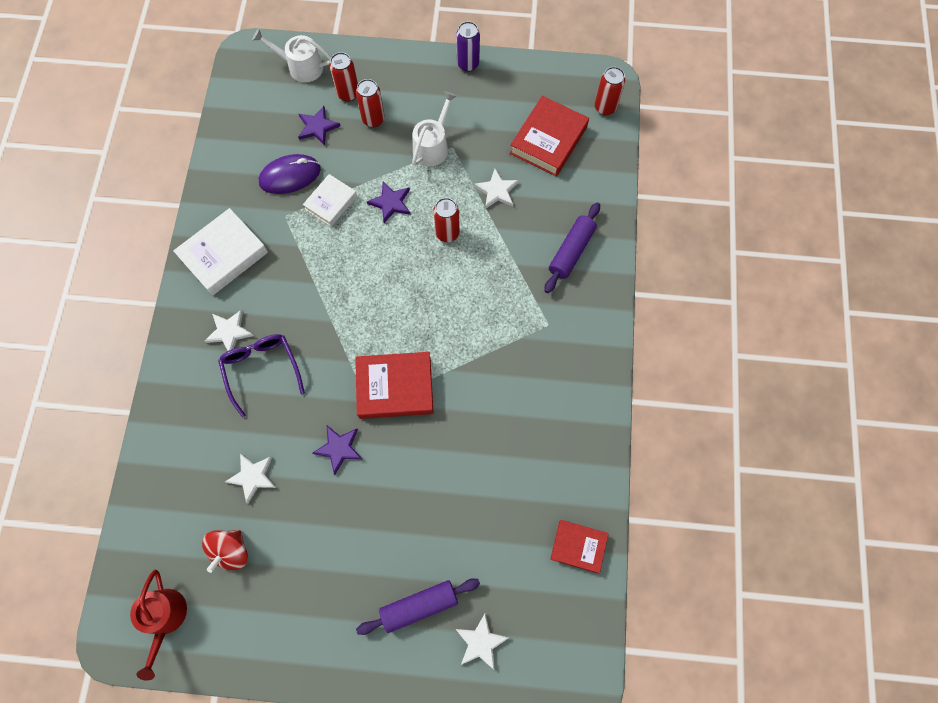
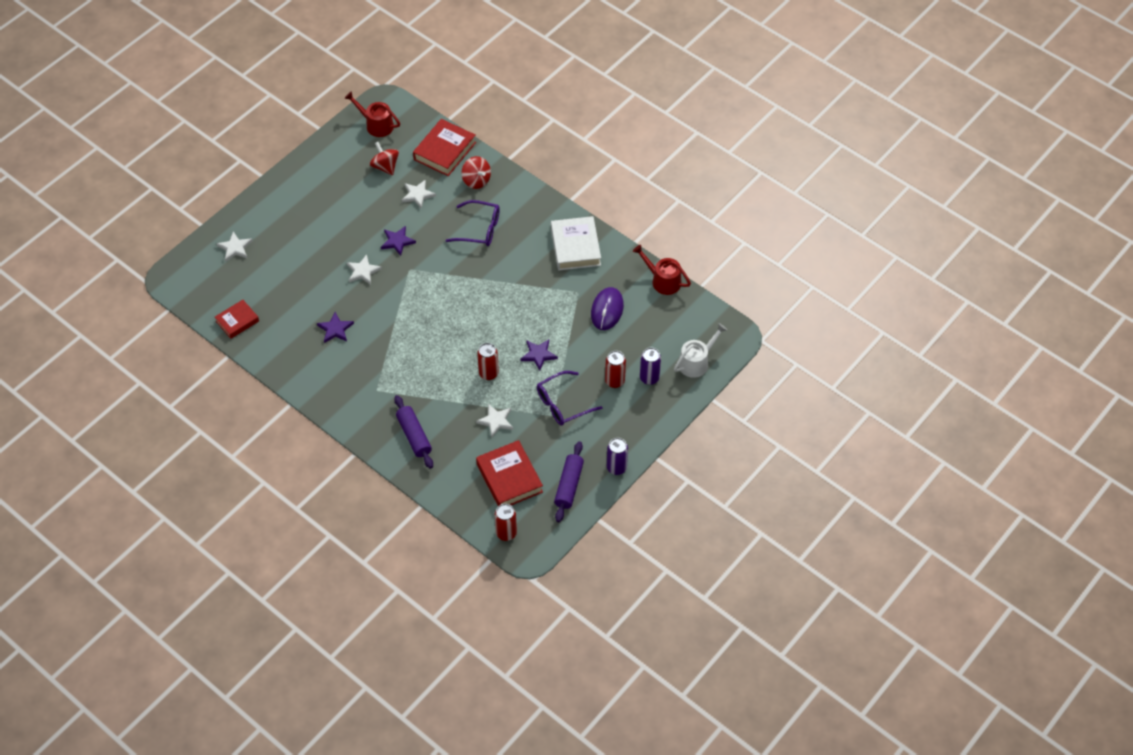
camera: 125 degrees right, 15 degrees down
white star [205,309,254,351] -> white star moved to [346,254,382,285]
purple star [298,106,340,146] -> purple star moved to [317,312,354,343]
white book [303,174,357,227] -> none
red can [330,52,358,102] -> purple can [640,347,661,385]
red book [355,352,434,419] -> red book moved to [413,119,476,176]
purple rolling pin [356,578,480,635] -> purple rolling pin moved to [554,441,584,522]
white watering can [412,91,456,166] -> purple glasses [537,371,603,426]
none -> red spinning top [461,156,491,189]
none -> red watering can [633,245,691,295]

